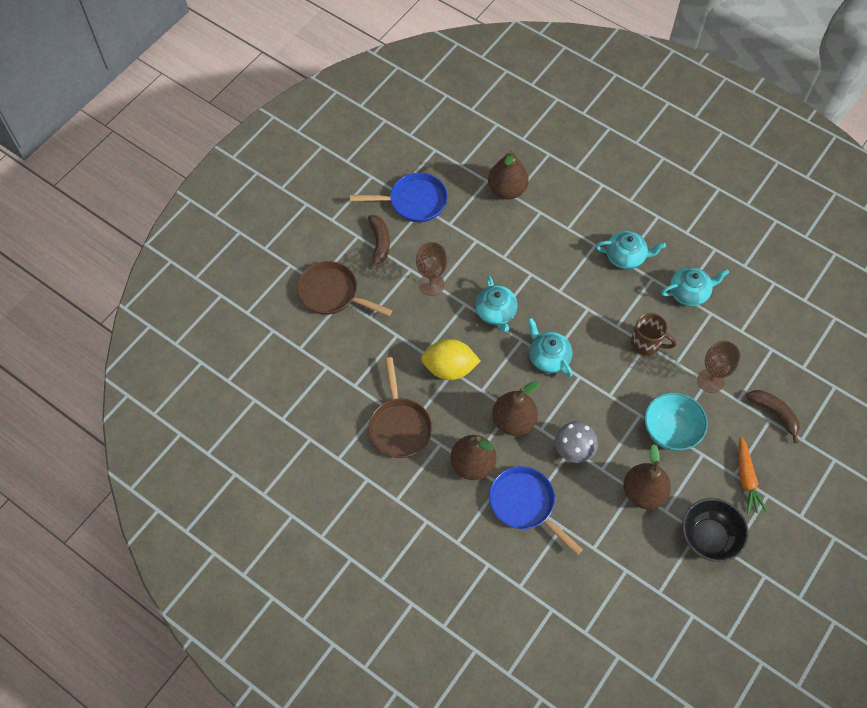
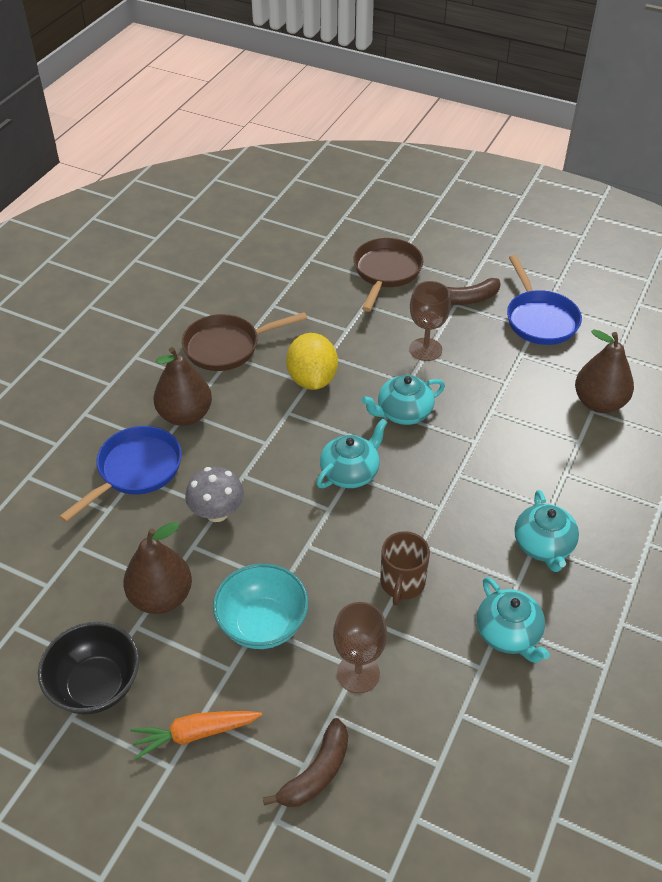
camera: 80 degrees right, 15 degrees down
brown pear [492,381,540,436] -> none

